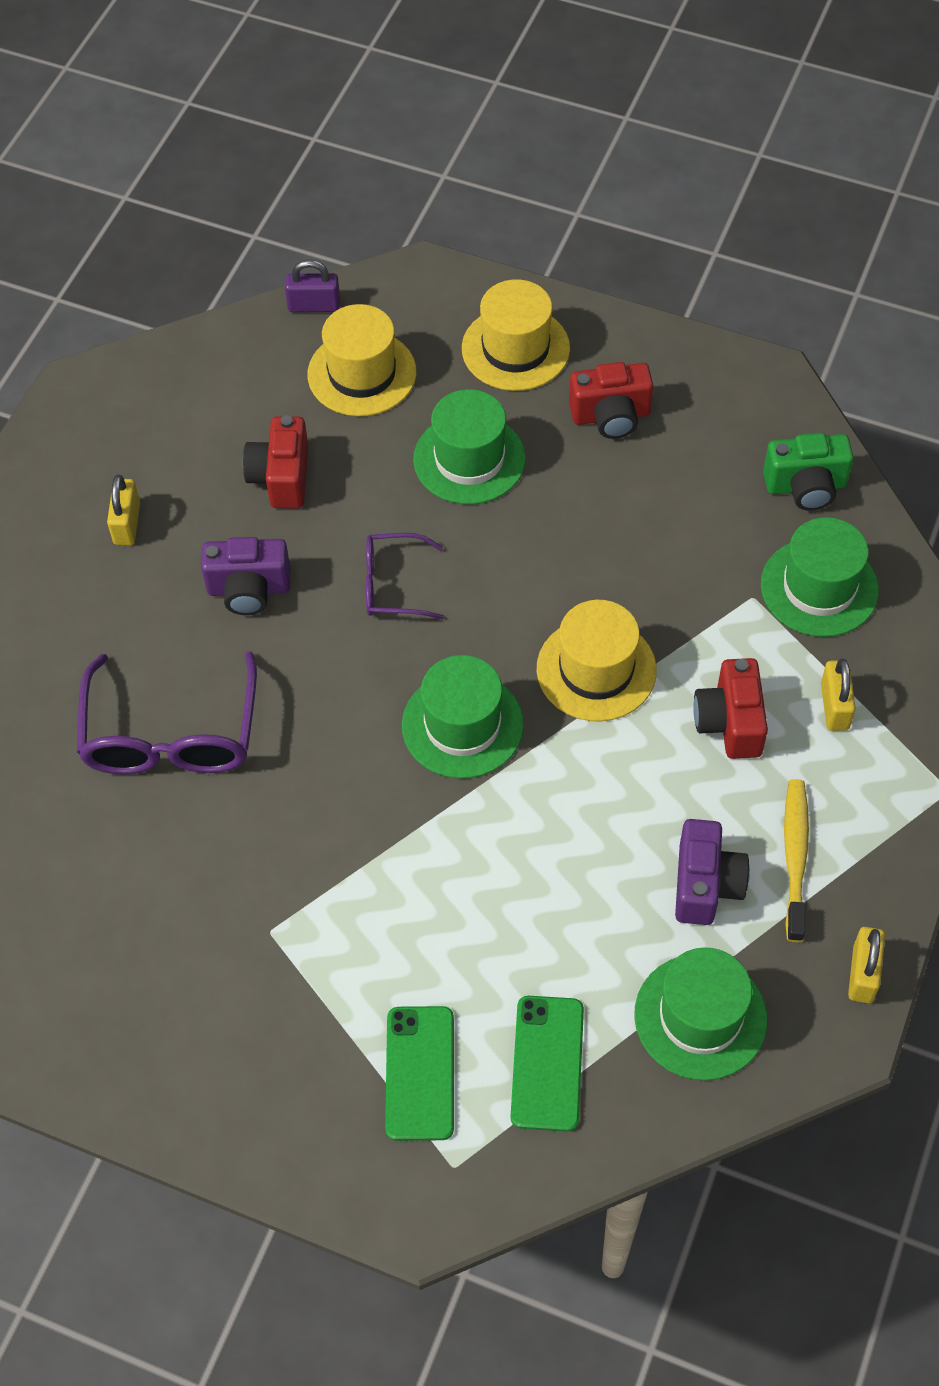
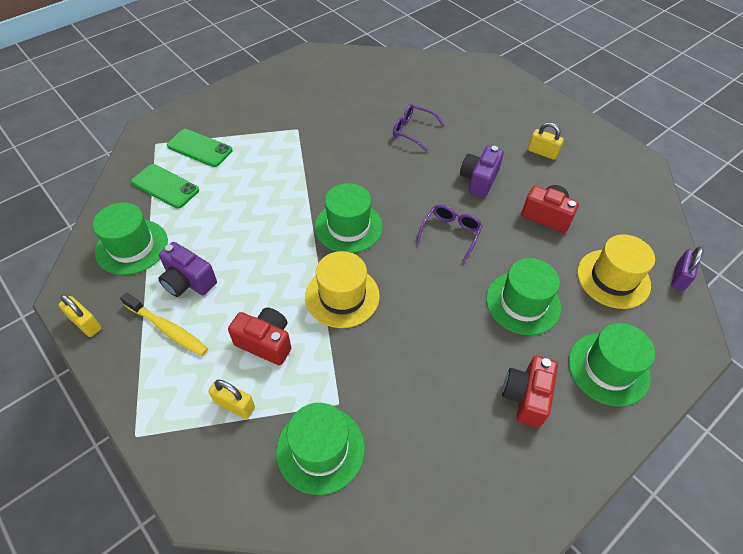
camera: 115 degrees right, 5 degrees down
purple glasses [77,651,257,775] -> purple glasses [393,104,445,152], size x0.57
yellow hat [462,279,570,391] -> green hat [568,323,655,407]
green camera [763,433,854,511] -> none

